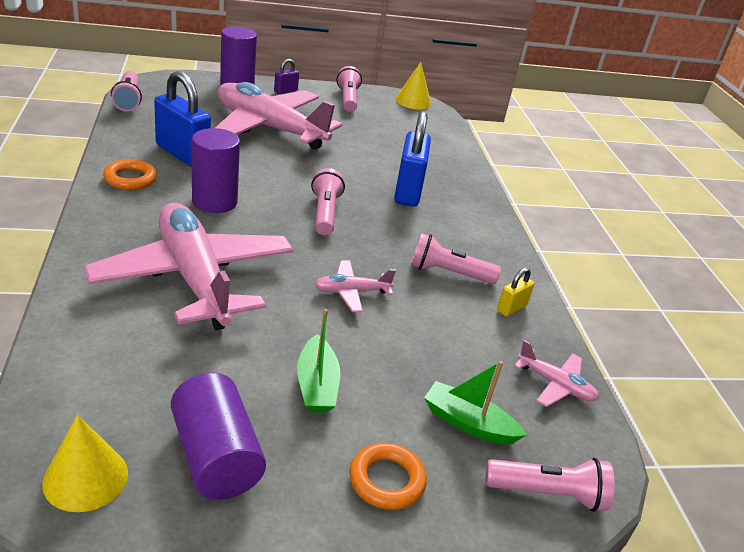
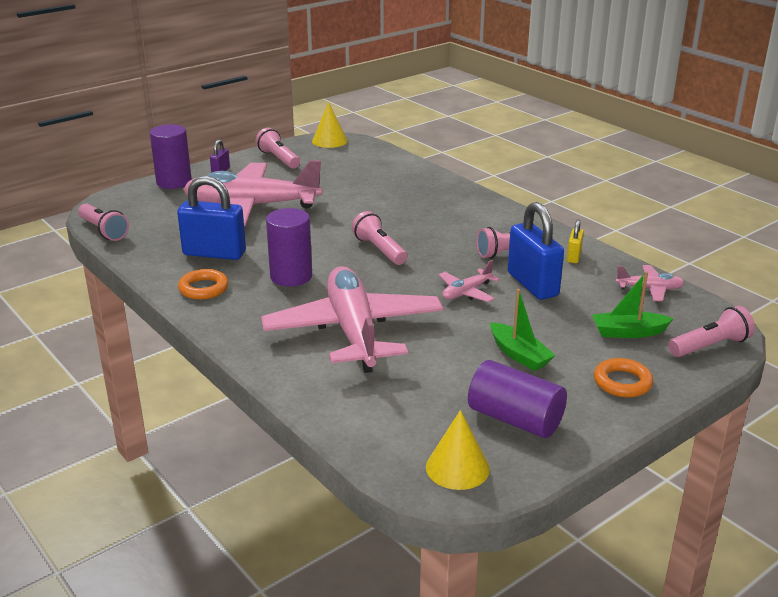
camera: 25 degrees left, 5 degrees down
pink plane [84,203,293,330] -> pink plane turned 45 degrees clockwise [261,266,443,373]
blue padlock [394,111,431,207] -> blue padlock moved to [508,202,564,300]

